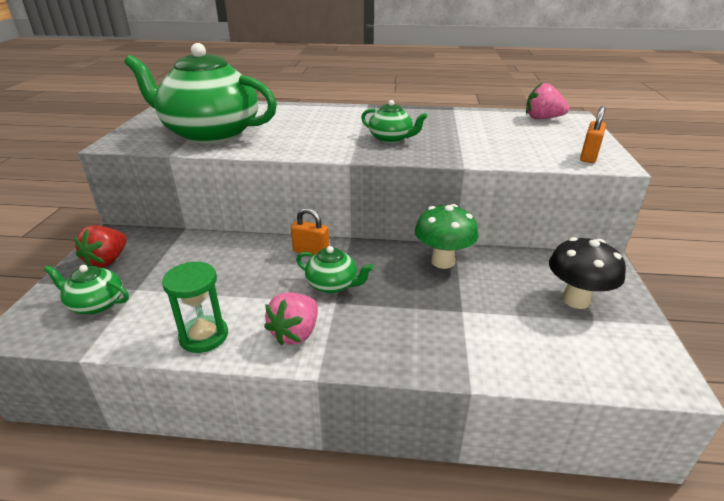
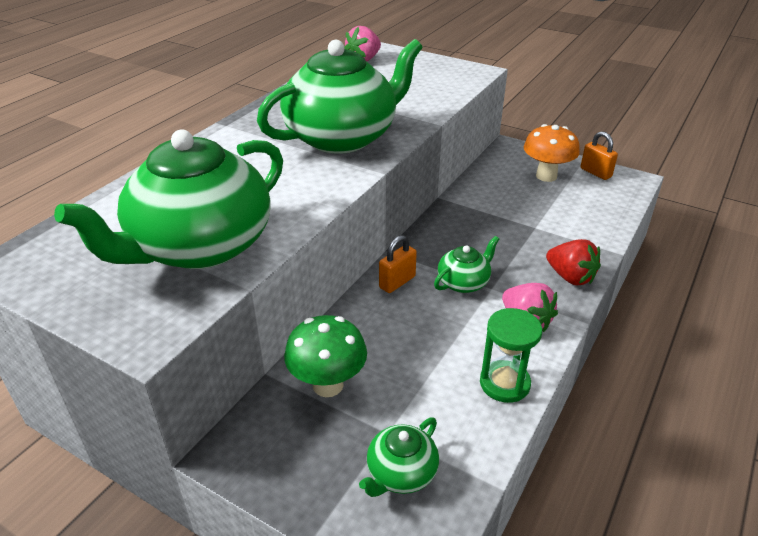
camera: 65 degrees left, 5 degrees up
red strawberry [74,225,127,268] -> red strawberry moved to [546,239,601,285]
green teapot [361,100,428,143] -> green teapot [257,39,423,154], size x2.26
green mushroom [415,204,479,269] -> green mushroom moved to [284,315,367,397]
black mushroom [549,237,626,309] -> orange mushroom [524,124,580,182]
orange padlock [580,106,606,163] -> orange padlock moved to [581,131,618,180]

